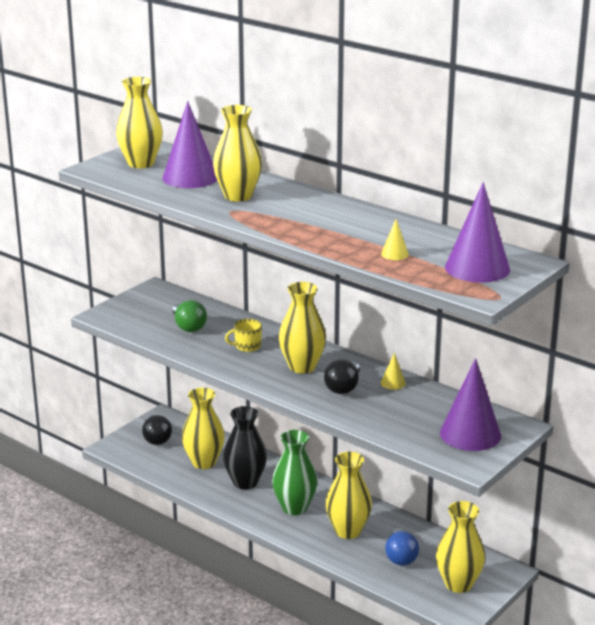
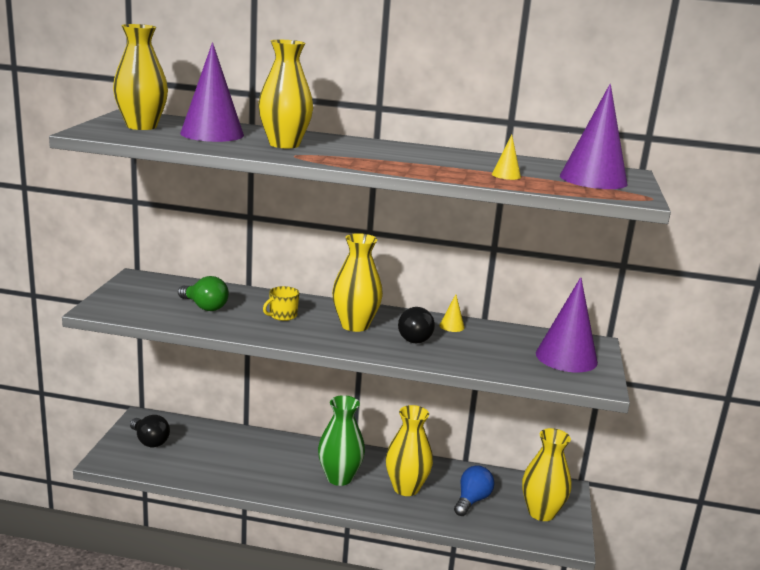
camera: 30 degrees left, 5 degrees down
yellow vase [182,388,225,469] -> none
black vase [223,406,267,490] -> none
blue light bulb [385,528,419,566] -> blue light bulb turned 120 degrees counterclockwise [454,465,495,516]

